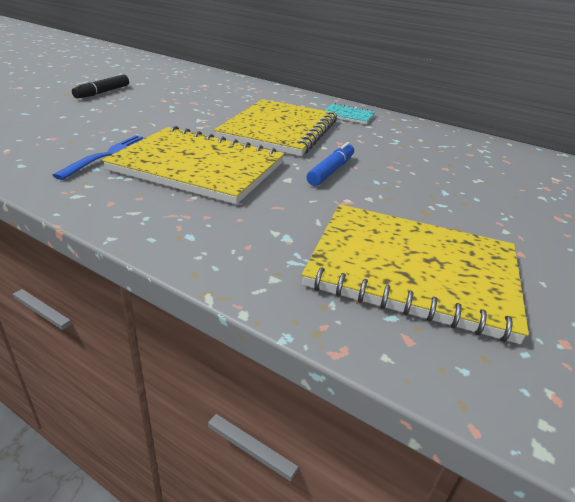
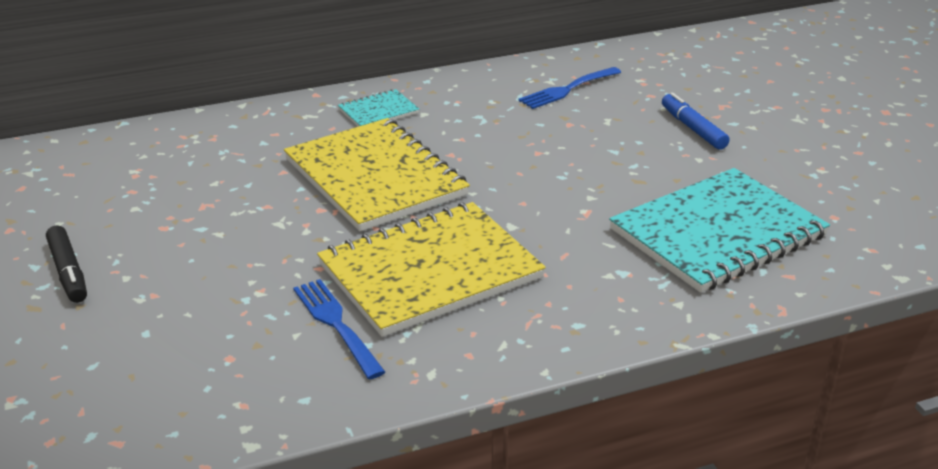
camera: 50 degrees left, 0 degrees up
yellow notebook [302,204,529,344] -> turquoise notebook [609,168,830,293]
blue marker [307,142,354,186] -> blue marker moved to [662,92,730,150]
none -> blue fork [518,67,621,109]

